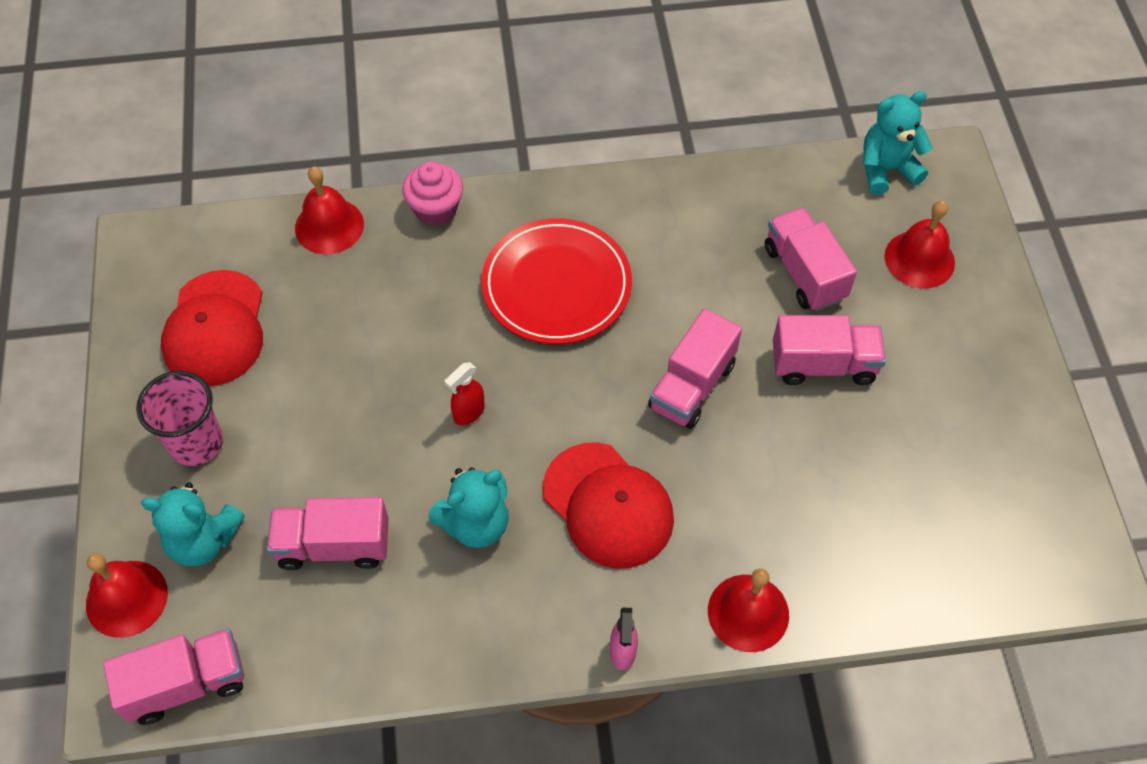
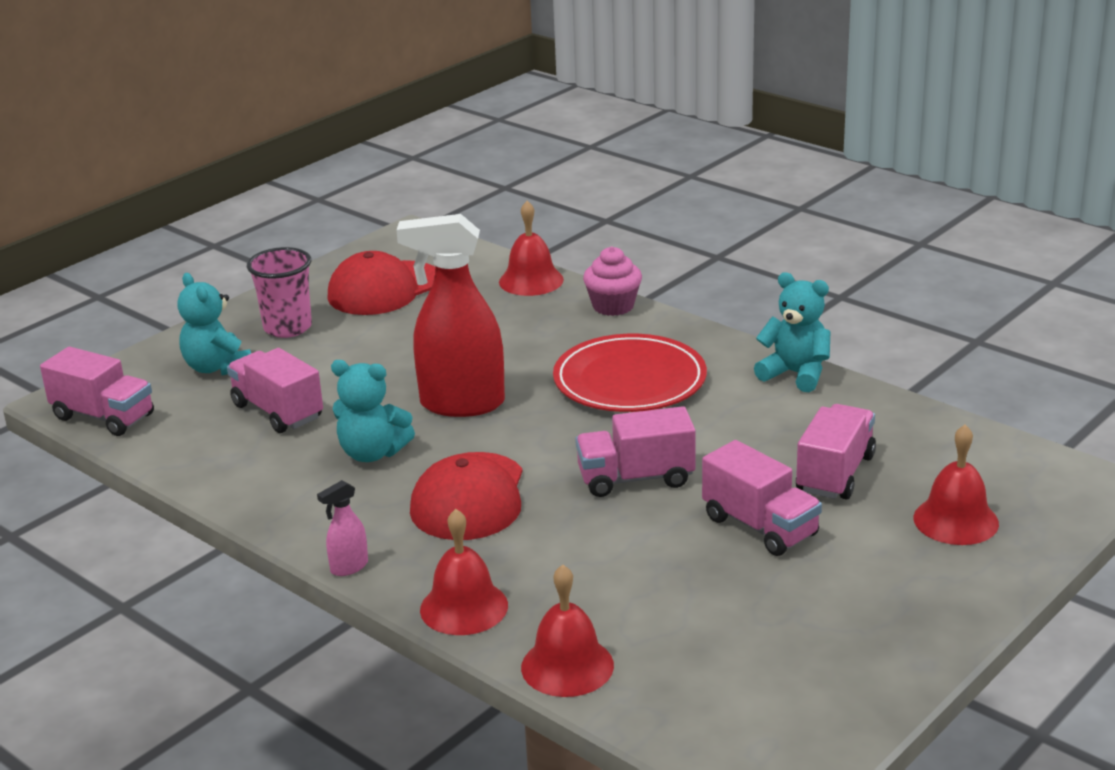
camera: 50 degrees right, 30 degrees down
red bell [86,554,168,638] -> red bell moved to [521,564,614,697]
red spray bottle [444,362,485,425] -> red spray bottle [397,214,505,417], size x2.37
turquoise teddy bear [863,91,933,195] -> turquoise teddy bear moved to [754,272,830,392]

